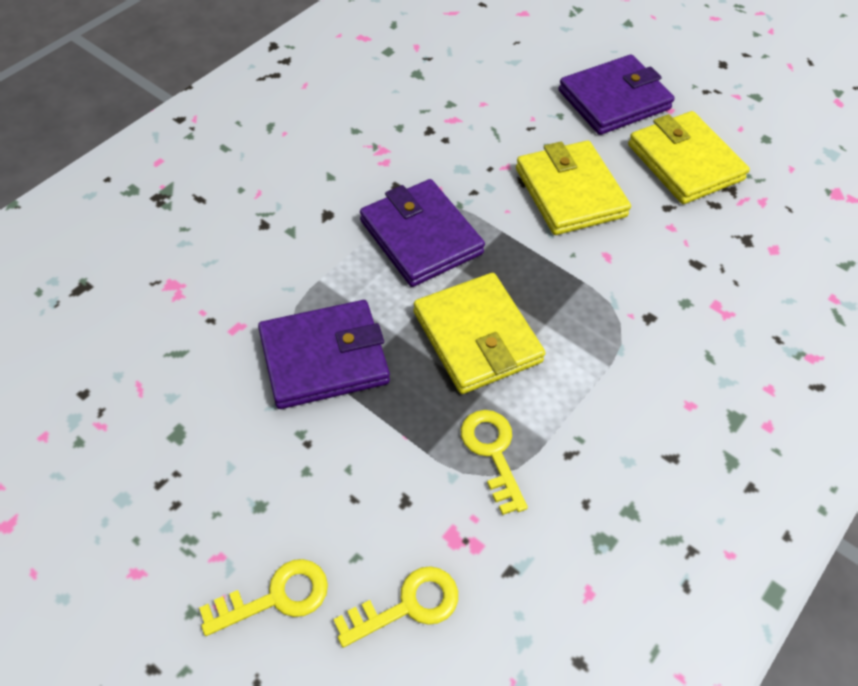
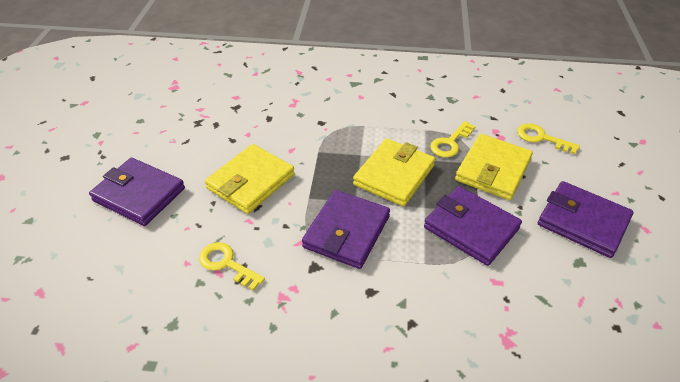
camera: 120 degrees left, 10 degrees down
yellow key [199,559,328,636] -> yellow key moved to [199,242,265,291]
yellow wallet [628,111,750,204] -> yellow wallet moved to [455,134,533,200]
none -> purple wallet [538,181,634,258]

